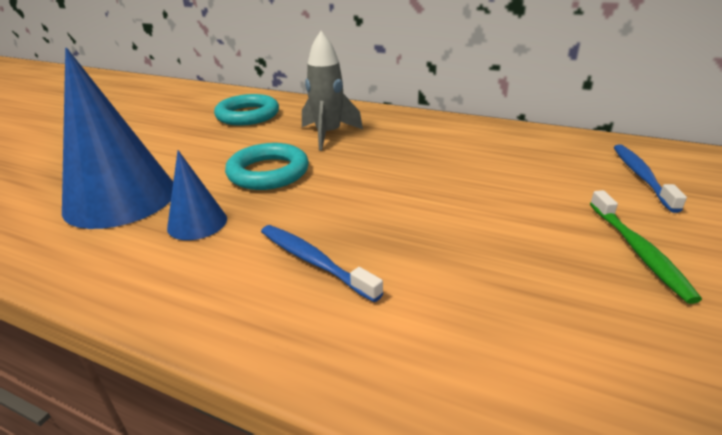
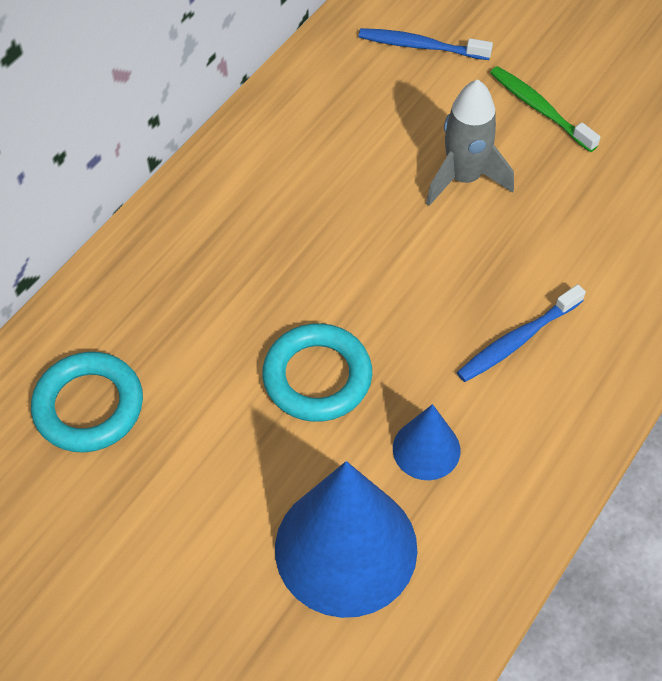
camera: 80 degrees left, 25 degrees up
grey rocket [302,31,363,151] -> grey rocket moved to [426,79,514,206]
green toothbrush [590,190,702,304] -> green toothbrush turned 135 degrees counterclockwise [490,66,600,152]

